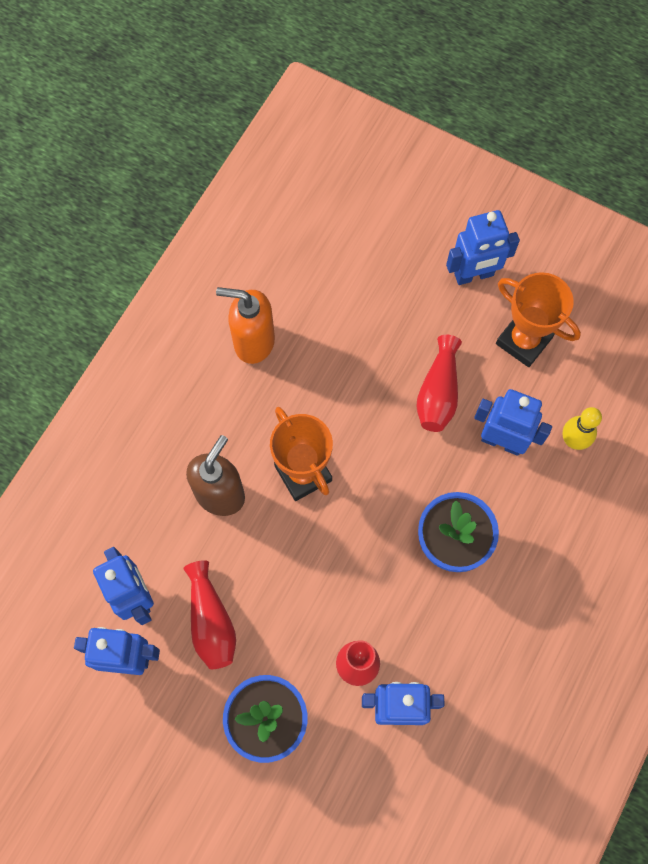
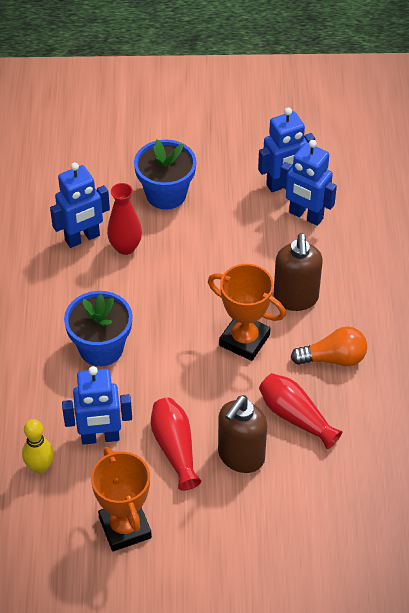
camera: 150 degrees right, 20 degrees down
red vase [183,560,236,669] -> red vase moved to [259,373,343,449]
orange soap dispenser [216,287,275,364] -> none
blue robot [446,210,520,285] -> none
orange trophy [496,272,581,367] -> orange trophy turned 60 degrees clockwise [91,447,152,551]
none -> brown soap dispenser [218,395,267,473]
none -> orange light bulb [291,326,367,366]

